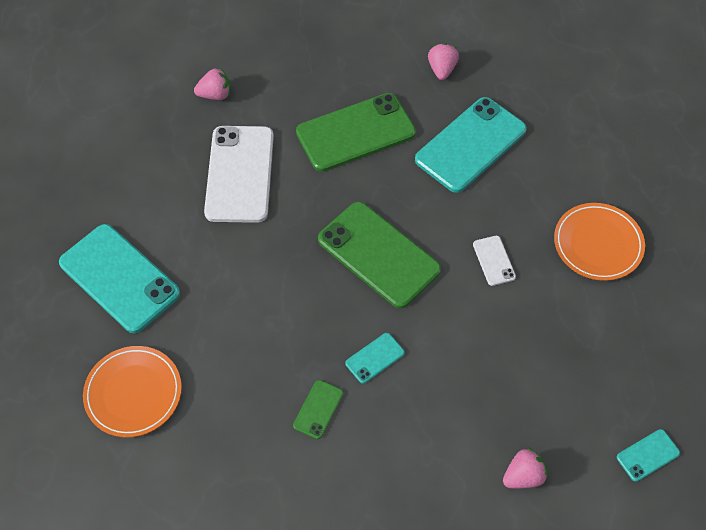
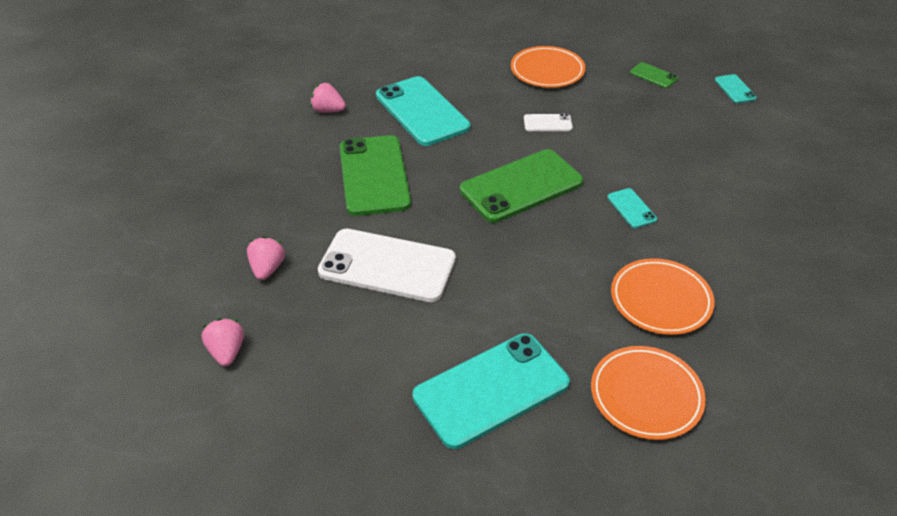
camera: 75 degrees left, 15 degrees down
green phone [293,380,343,439] -> green phone moved to [630,62,678,88]
pink strawberry [503,448,548,489] -> pink strawberry moved to [202,318,244,366]
none -> orange plate [611,258,715,335]

